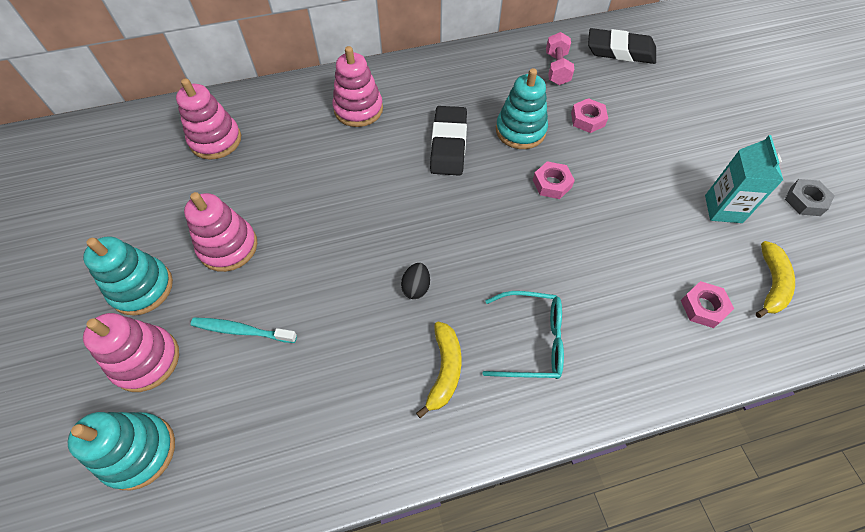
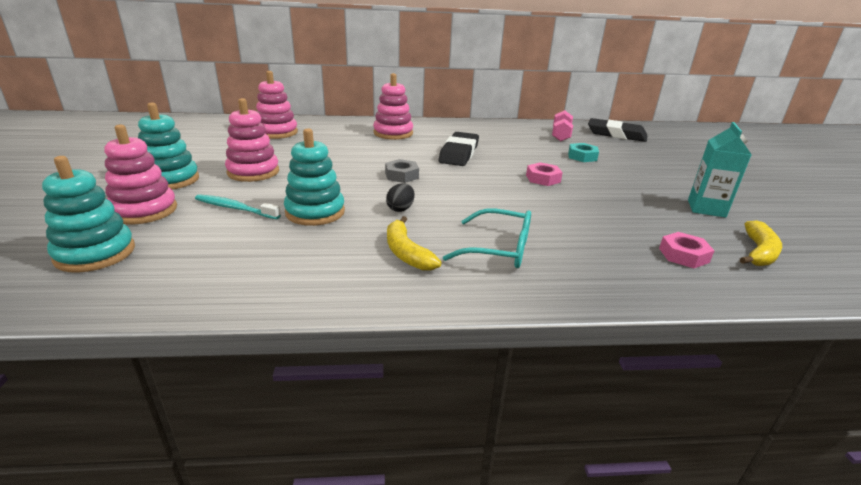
camera: 10 degrees right, 30 degrees down
yellow banana [416,322,462,419] -> yellow banana turned 135 degrees clockwise [387,216,441,271]
turquoise stacking toy [496,68,548,149] -> turquoise stacking toy moved to [284,128,345,226]
pink nut [571,98,608,133] -> turquoise nut [568,143,599,162]
grey nut [785,179,835,216] -> grey nut moved to [385,159,419,183]

